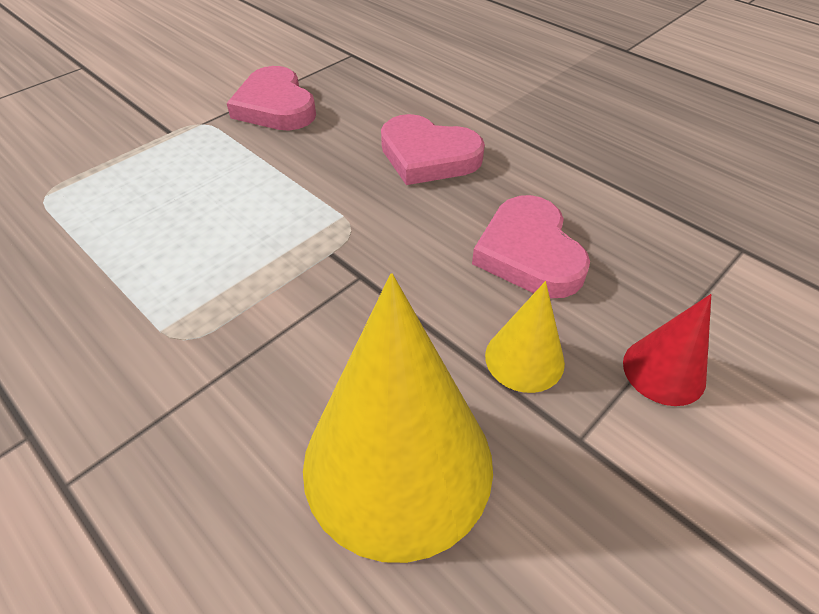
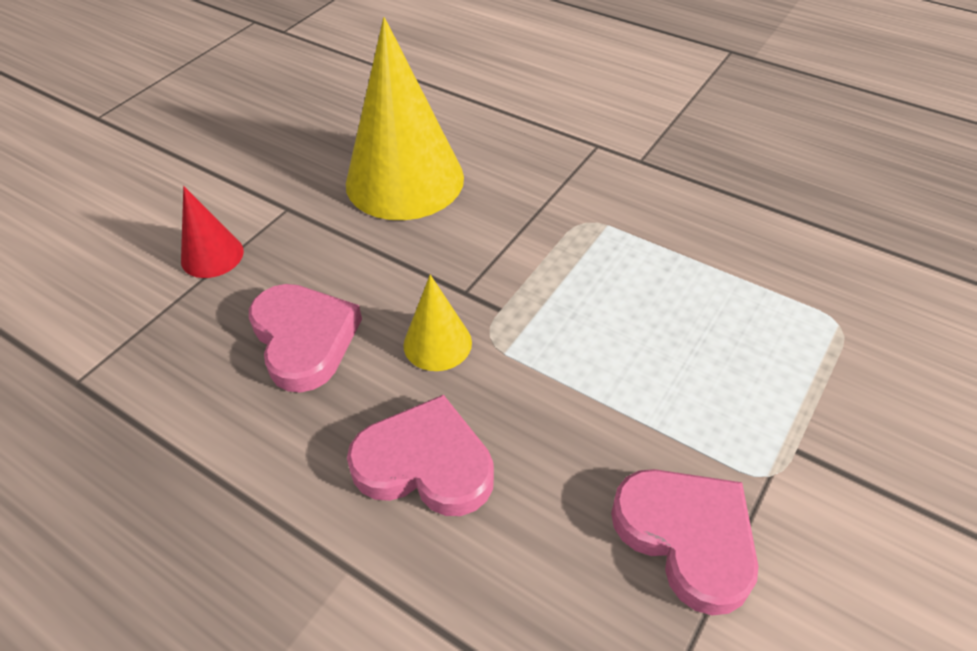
camera: 170 degrees right, 0 degrees up
yellow cone [485,281,565,393] -> yellow cone moved to [403,275,472,371]

